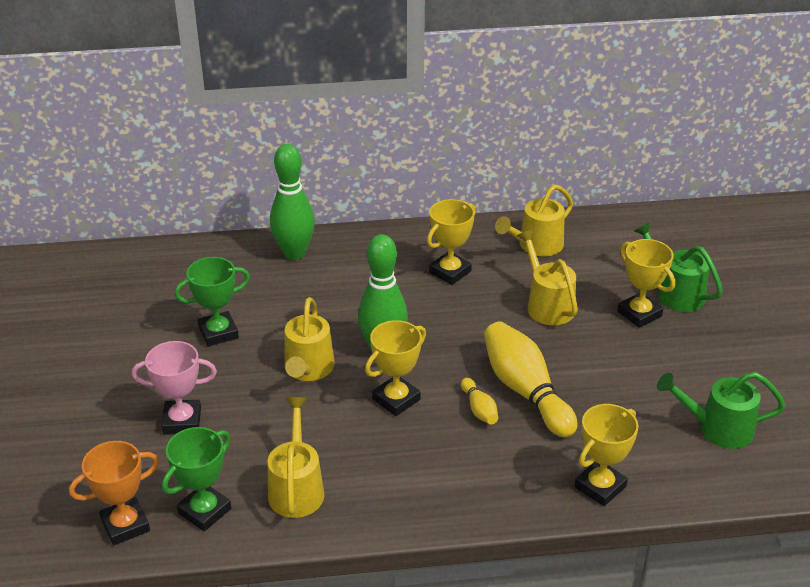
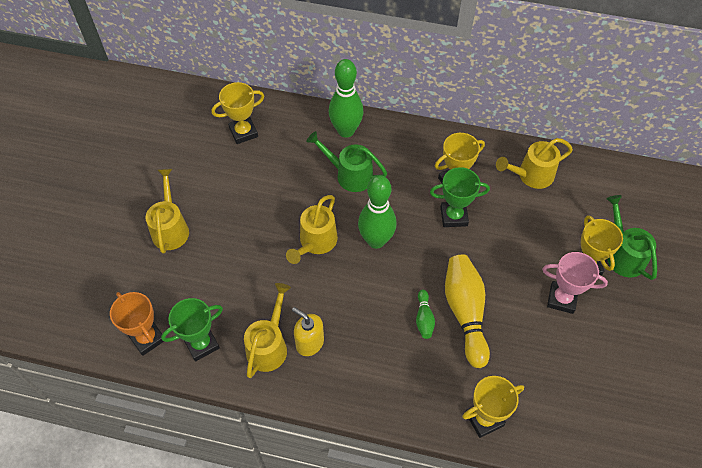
camera: 20 degrees right, 20 degrees up
orange trophy [69,441,159,545] -> orange trophy turned 60 degrees clockwise [110,292,164,356]
pink trophy [132,341,217,434] -> pink trophy moved to [542,252,608,314]
green trophy [175,257,250,346] -> green trophy moved to [430,167,490,227]
yellow trophy [365,320,426,416] -> yellow trophy moved to [211,82,265,144]
yellow bowling pin [461,378,498,425] -> green bowling pin [416,290,435,339]
yellow watering can [517,230,578,325] -> yellow watering can moved to [146,169,189,254]
green watering can [657,372,786,449] -> green watering can moved to [306,131,387,192]
none -> yellow soap dispenser [292,307,324,356]

